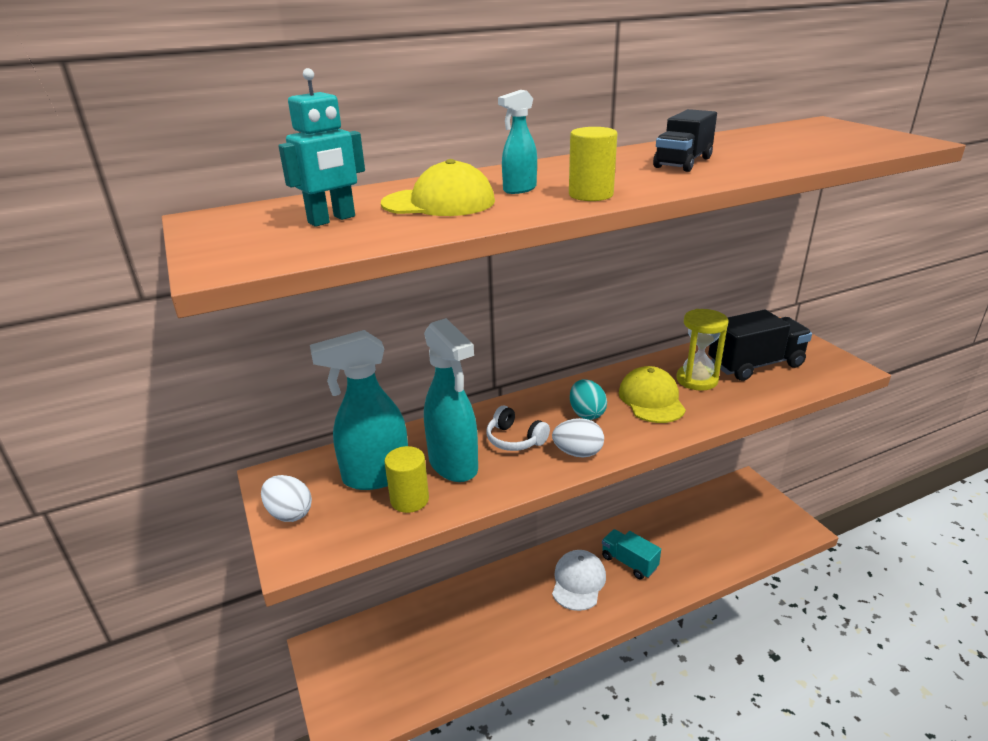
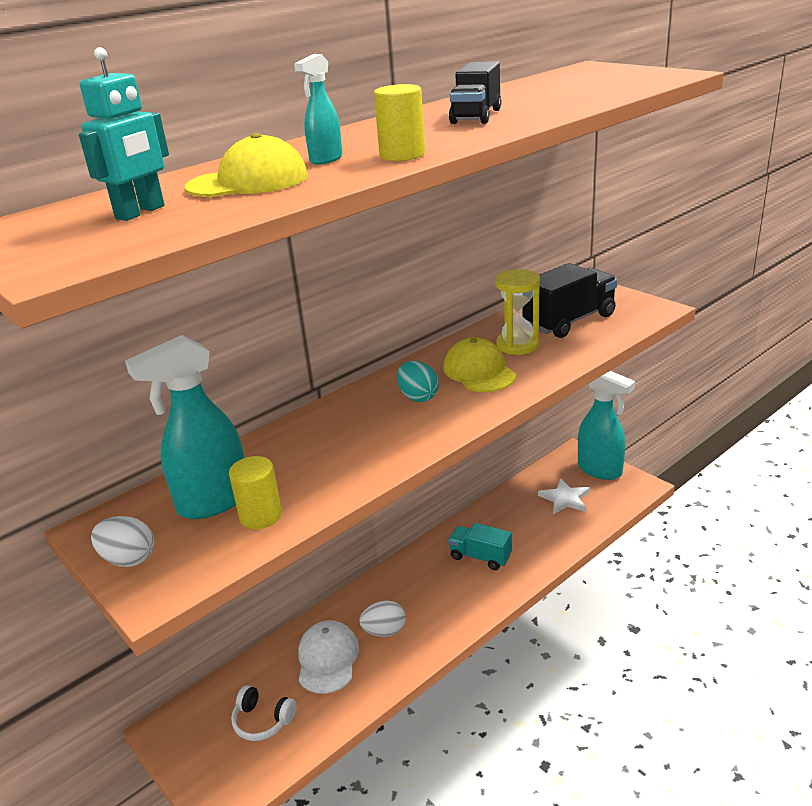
camera: 15 degrees left, 0 degrees up
turquoise spray bottle [424,318,478,482] -> turquoise spray bottle moved to [578,371,635,480]
white headphones [486,406,550,451] -> white headphones moved to [231,685,297,741]
white egg [552,418,604,457] -> white egg moved to [359,601,406,637]
white cap [552,550,606,611] -> white cap moved to [298,620,359,694]
none -> white star [538,478,590,514]

